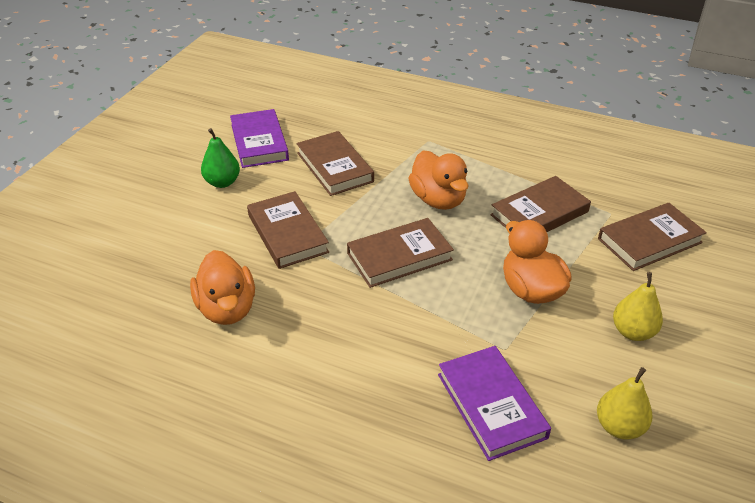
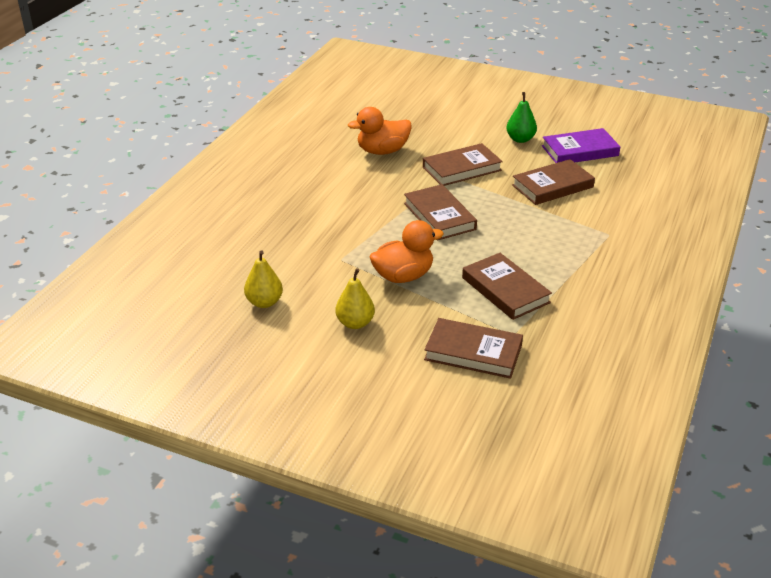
camera: 90 degrees right, 5 degrees down
orange duck [408,150,469,210] -> none
purple book [438,346,551,461] -> none
brown book [598,203,707,271] -> brown book turned 45 degrees counterclockwise [424,318,523,379]

